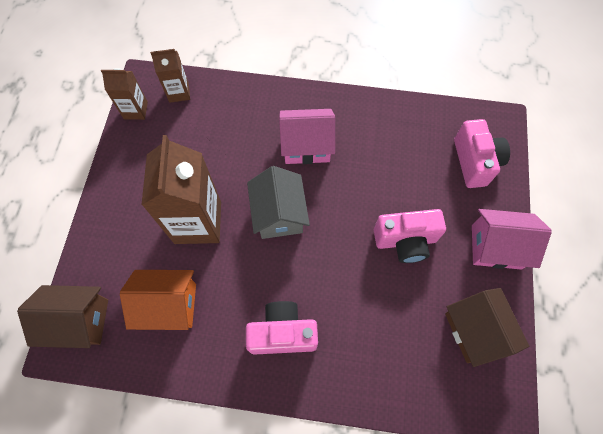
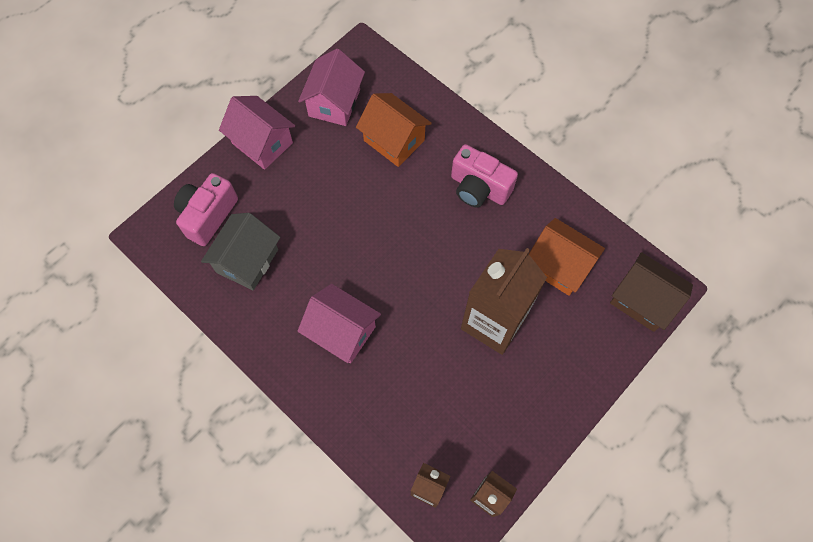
camera: 145 degrees left, 0 degrees up
grey house [247,166,310,239] -> grey house moved to [201,213,280,290]
pink camera [374,209,446,263] -> none
brown house [445,288,529,367] -> pink house [298,49,365,126]
none -> orange house [356,93,432,167]

